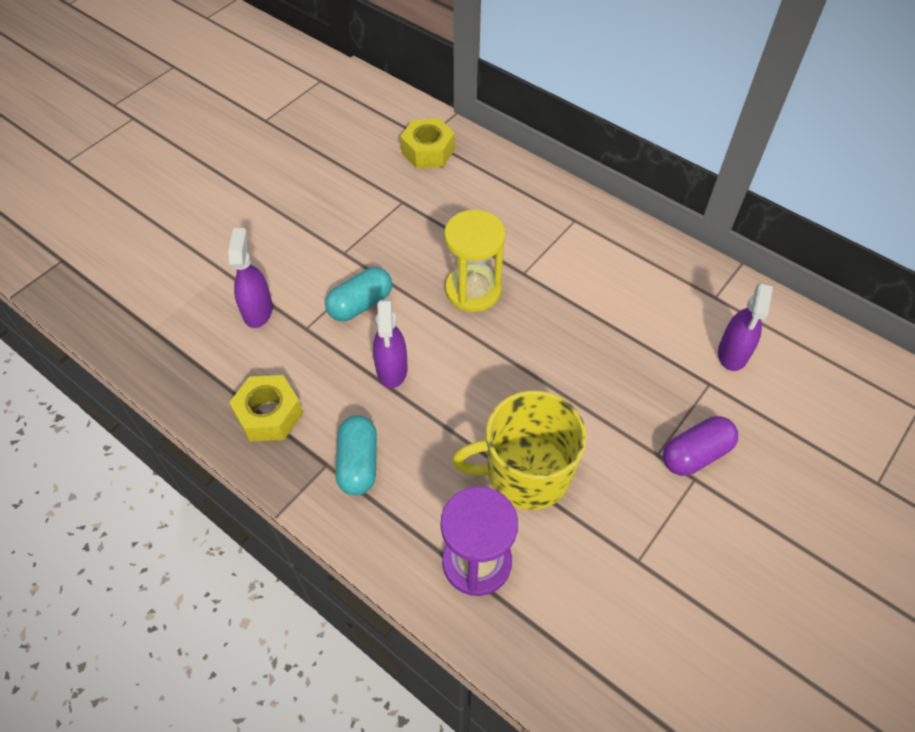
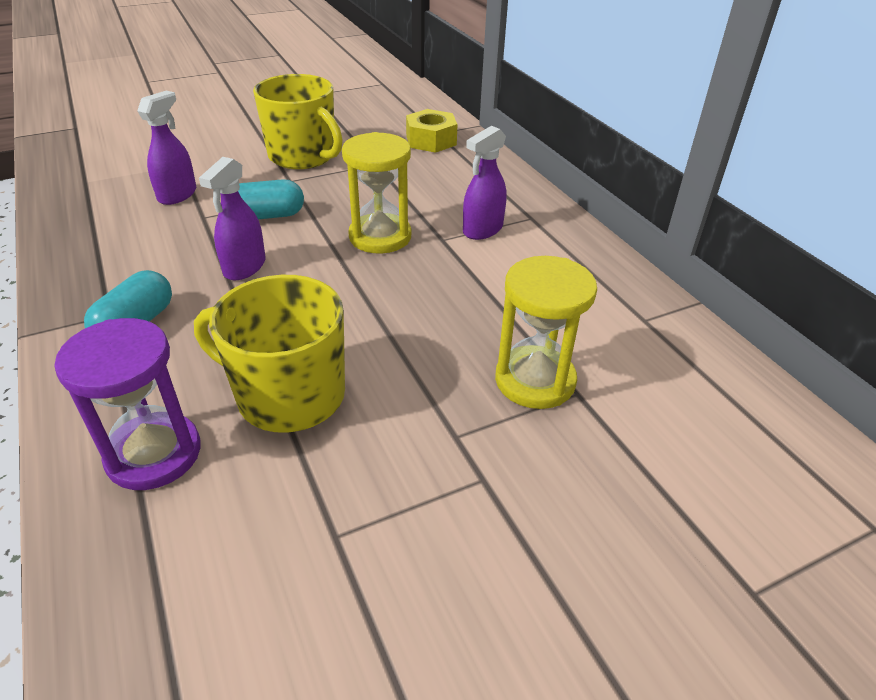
camera: 25 degrees right, 15 degrees down
yellow nut [229,375,303,442] -> none
purple capsule [663,416,738,476] -> none
purple spray bottle [718,283,773,371] -> purple spray bottle moved to [463,126,507,240]
none -> yellow mug [253,74,343,169]
none -> yellow hourglass [495,256,597,409]

